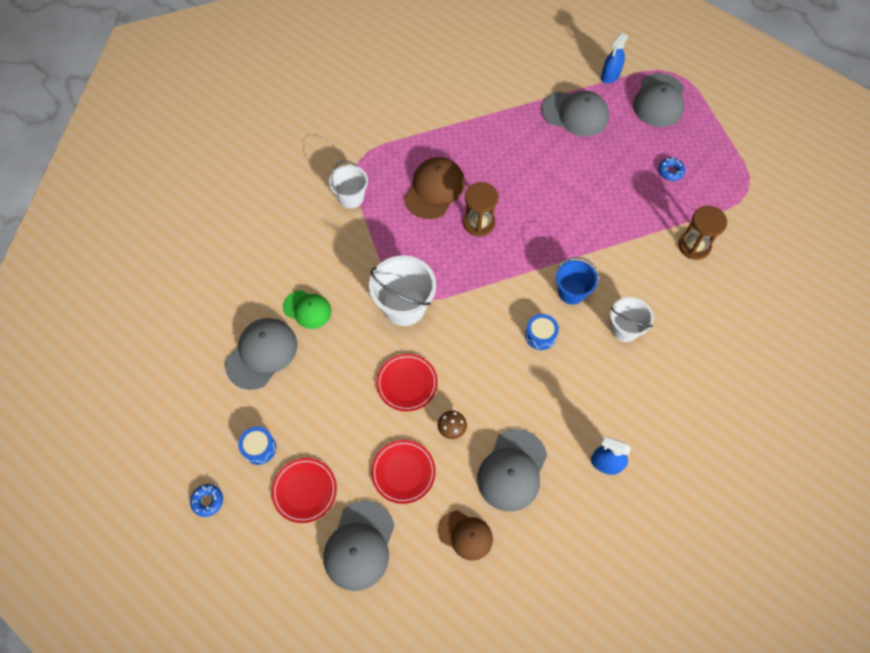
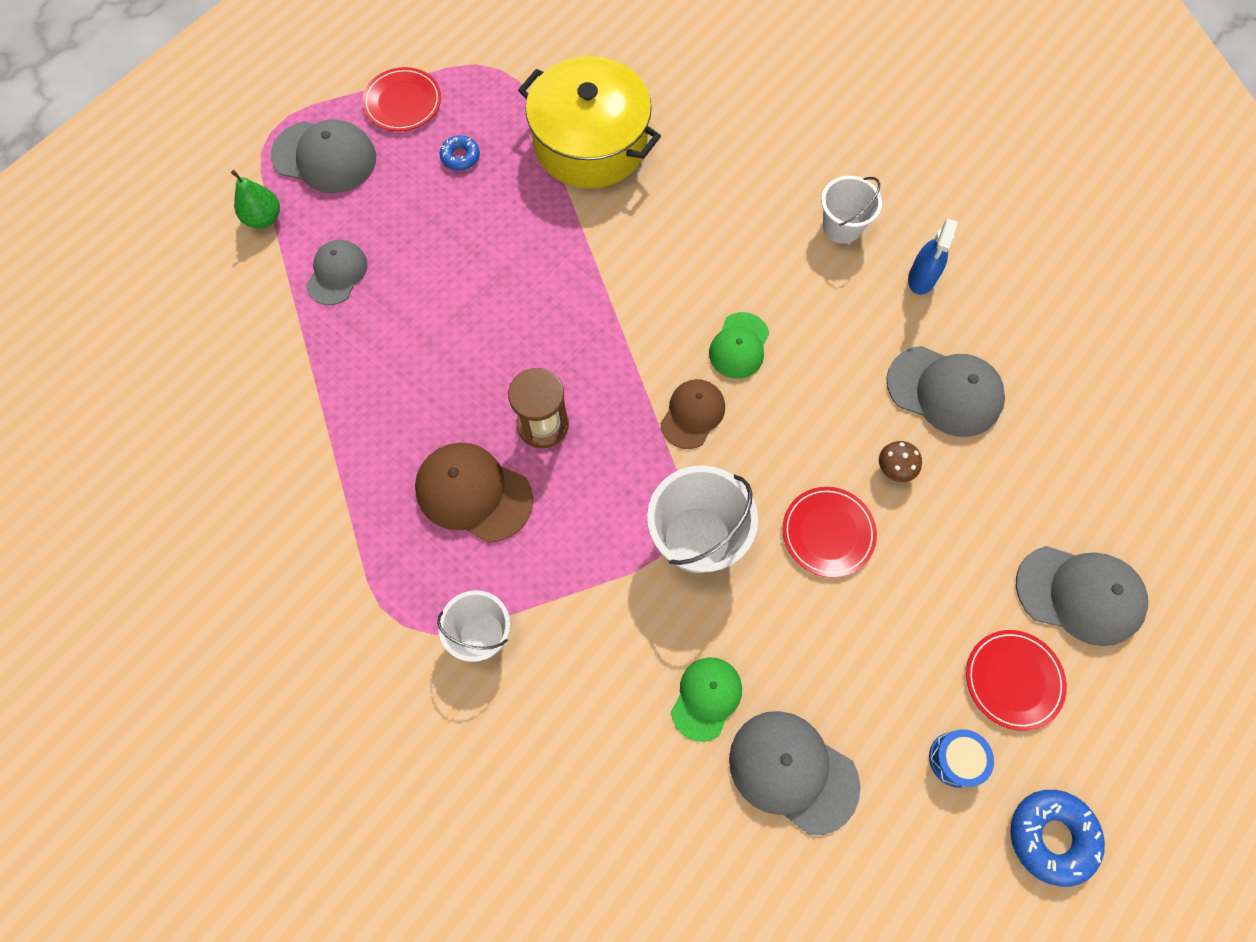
camera: 90 degrees left, 5 degrees up
blue donut [190,484,223,517] -> blue donut [1010,790,1105,887], size x1.73
red plate [371,440,436,504] -> red plate moved to [362,67,441,131]
brown cap [438,510,493,561] -> brown cap moved to [660,379,725,449]
blue drum [525,314,559,350] -> green cap [709,312,769,379]
grey cap [541,91,609,137] -> grey cap [306,240,368,305], size x0.65
blue bucket [556,257,599,305] -> none
blue spray bottle [601,33,628,84] -> green pear [231,170,280,228]
white bucket [610,297,654,342] -> white bucket moved to [821,176,882,243]
brown hourglass [678,206,727,260] -> yellow pot [518,56,661,189]

